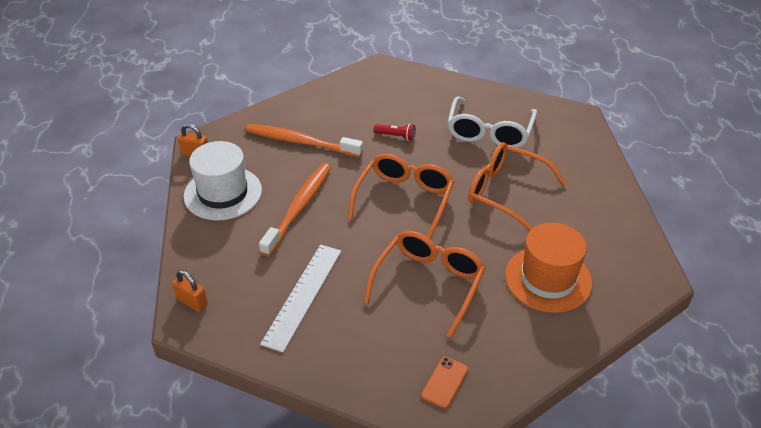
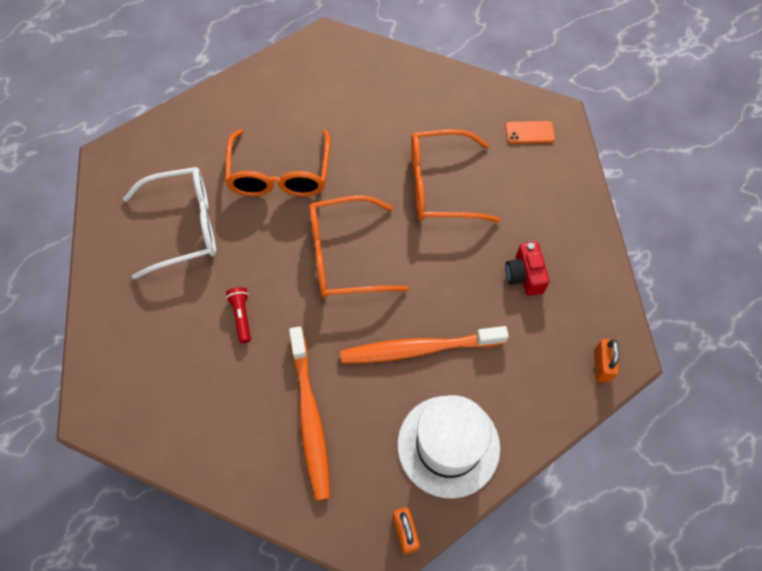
camera: 120 degrees left, 20 degrees up
white ruler [260,245,341,352] -> red camera [505,242,550,296]
orange hat [505,223,593,313] -> none

